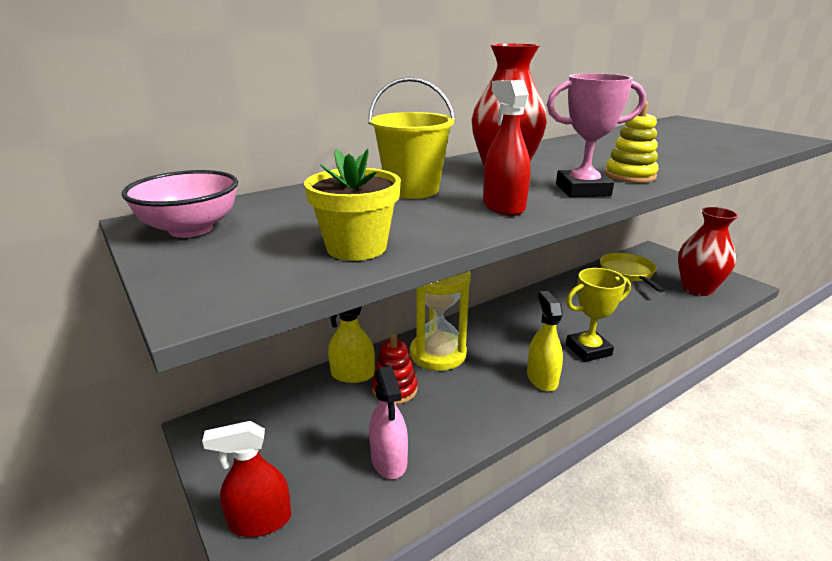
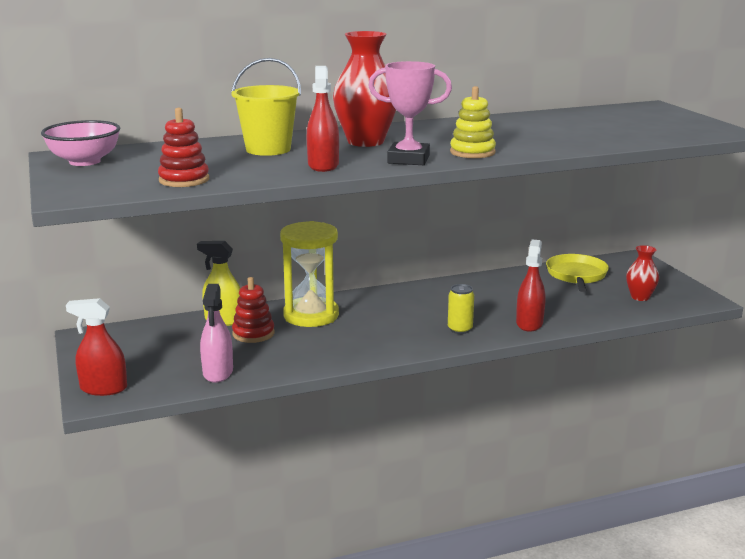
camera: 15 degrees right, 5 degrees down
yellow flower pot [304,149,401,261] -> red stacking toy [158,108,209,187]
yellow spray bottle [527,291,563,392] -> none
yellow trophy [566,268,631,362] -> yellow can [448,284,474,334]
red vase [678,207,739,296] -> red vase [626,245,659,301], size x0.55
none -> red spray bottle [516,240,545,332]

